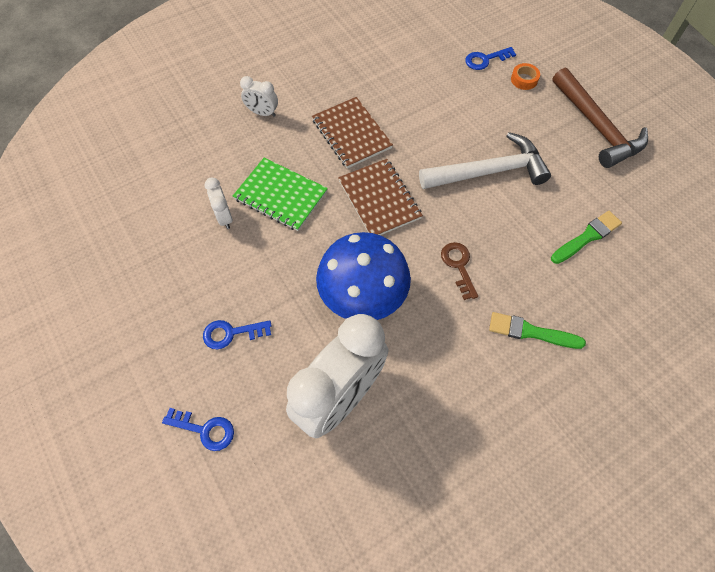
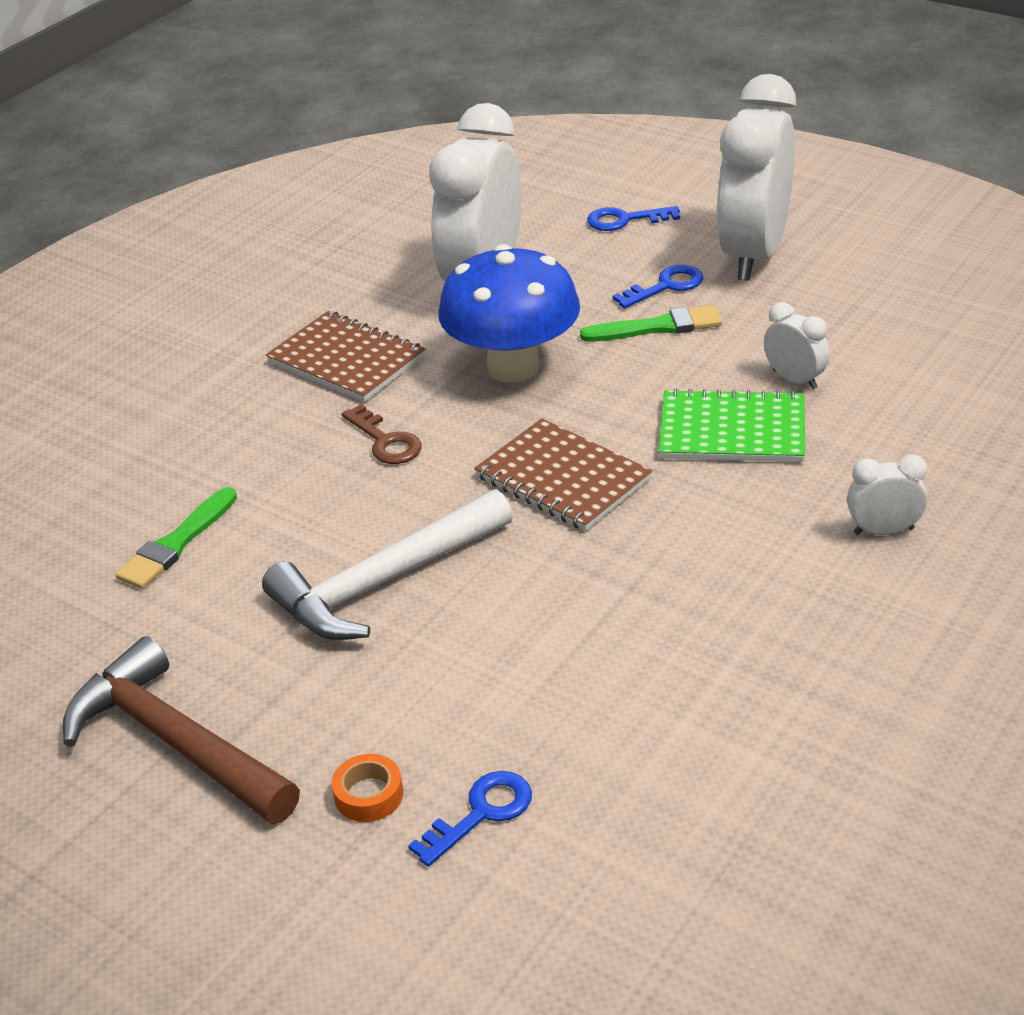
camera: 160 degrees right, 25 degrees down
brown notebook [312,97,393,169] -> brown notebook moved to [266,311,425,402]
green brush [489,312,586,349] -> green brush moved to [580,305,722,342]
none -> white clock [717,74,796,281]

